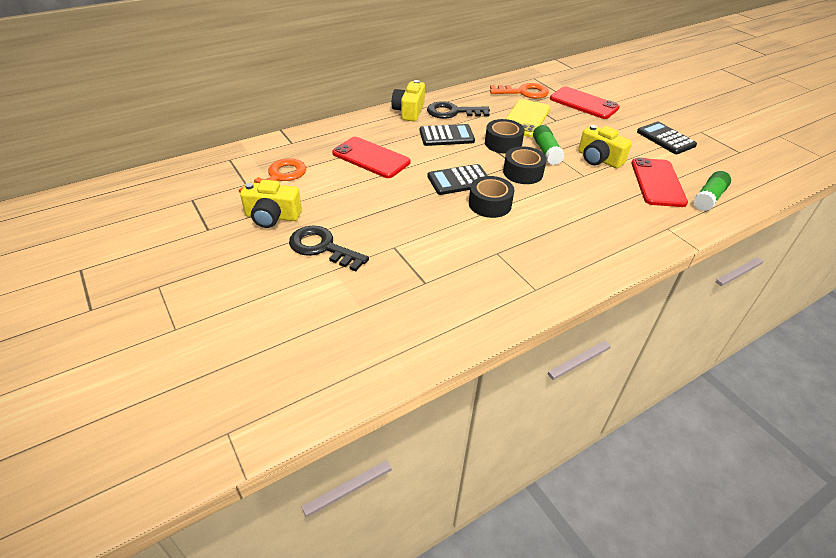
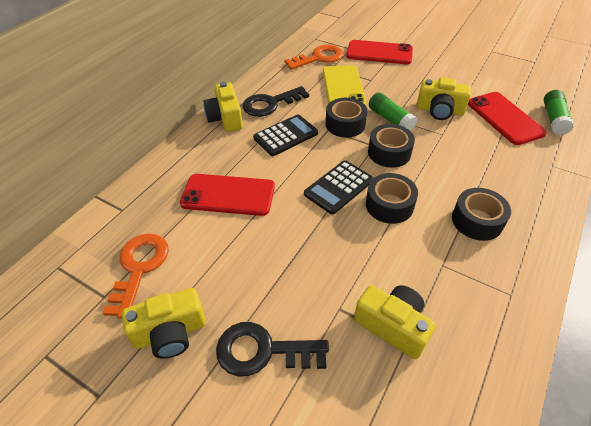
camera: 25 degrees left, 5 degrees up
black calculator [637,122,697,154] -> none
none -> yellow camera [354,285,436,359]
none -> black tape [452,188,511,241]

